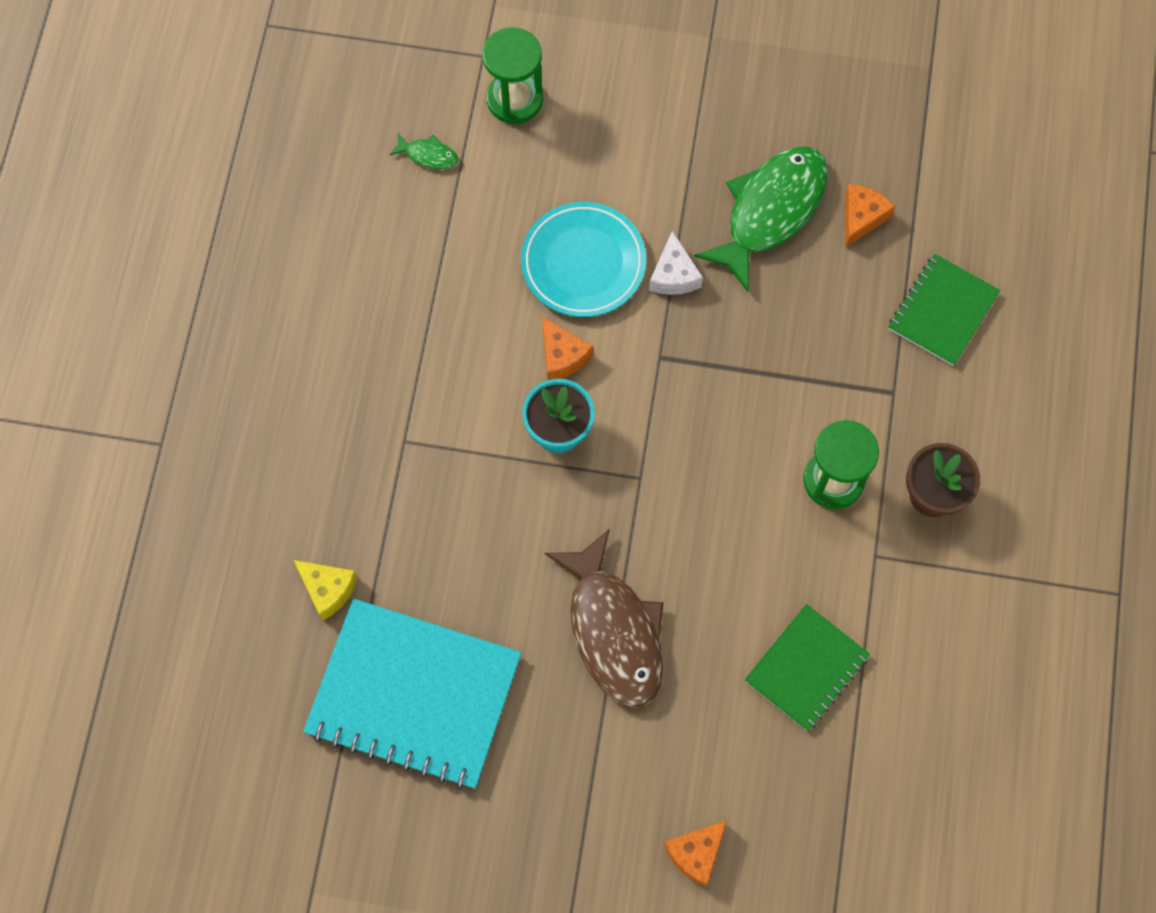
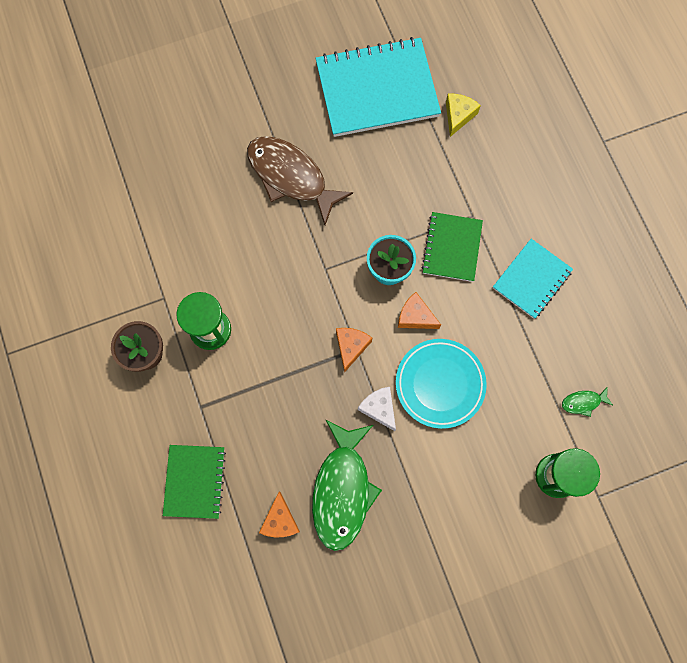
camera: 150 degrees right, 5 degrees up
yellow cheese [294,560,358,621] -> yellow cheese turned 105 degrees clockwise [446,94,481,137]
orange cheese [664,820,727,887] -> orange cheese moved to [336,328,372,373]
green notebook [744,604,870,731] -> green notebook moved to [421,212,483,282]
none -> turquoise notebook [493,239,573,319]

